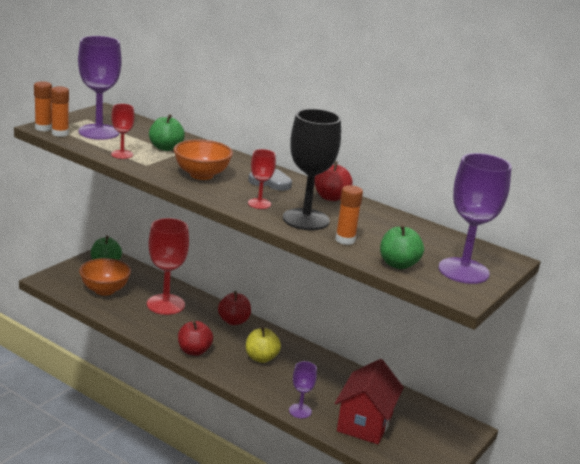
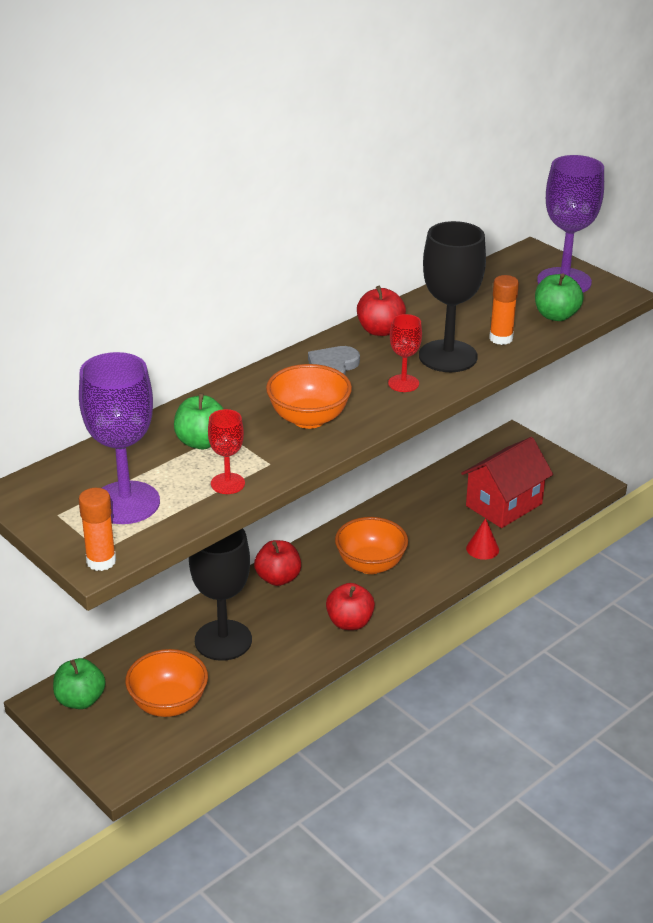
camera: 75 degrees left, 10 degrees up
orange glue stick [51,86,69,137] -> none
red goblet [147,218,189,315] -> black goblet [189,528,252,661]
yellow apple [246,327,281,363] -> orange bowl [335,517,408,574]
purple goblet [289,361,317,418] -> red cone [466,518,499,560]
red house [335,359,404,444] -> red house turned 75 degrees counterclockwise [461,437,553,528]

